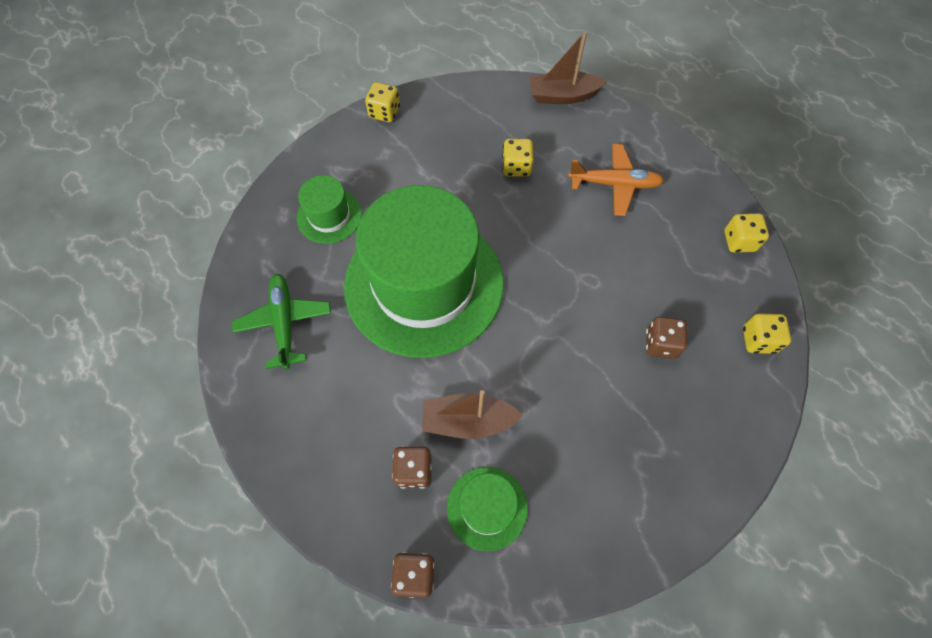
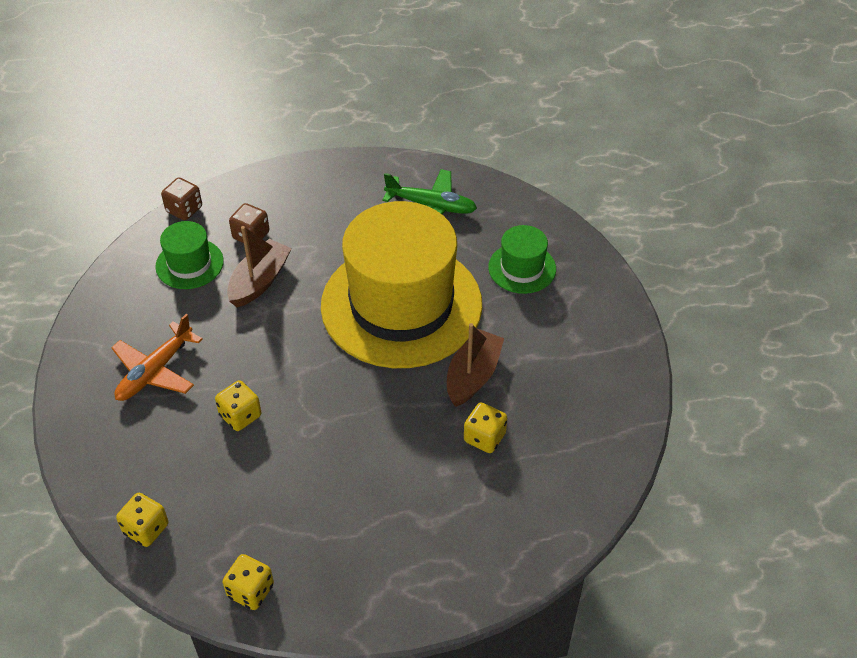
camera: 120 degrees right, 15 degrees down
green hat [344,185,504,358] -> yellow hat [321,201,482,368]
yellow dice [365,82,400,122] -> yellow dice moved to [215,380,261,431]
brown boat [529,31,607,104] -> brown boat moved to [447,323,504,407]
orange plane [568,144,664,216] -> orange plane moved to [111,314,203,401]
brown dice [646,317,687,359] -> none

